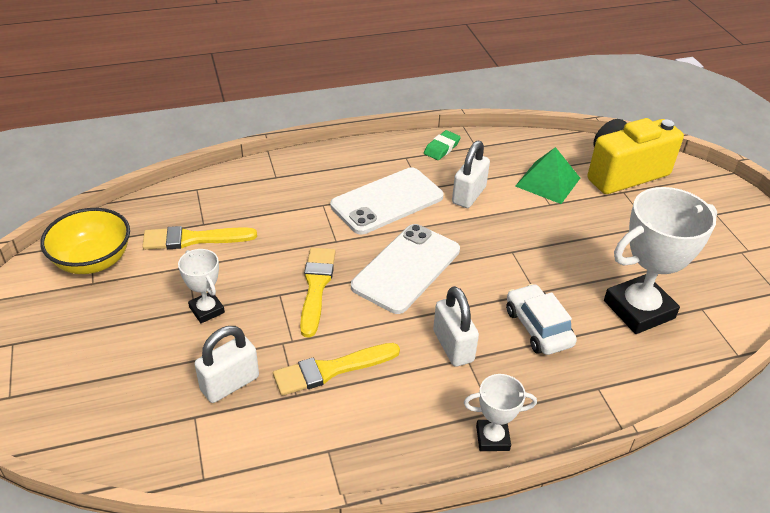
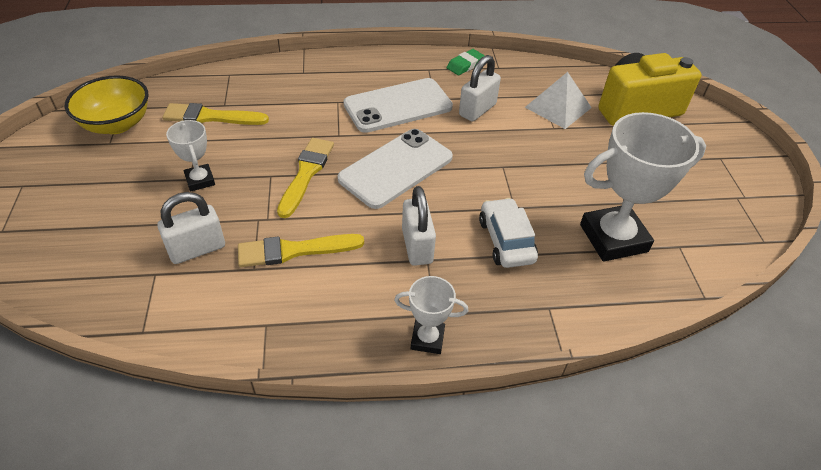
camera: 10 degrees right, 5 degrees up
green pyramid [515,147,580,204] -> white pyramid [525,72,592,129]

